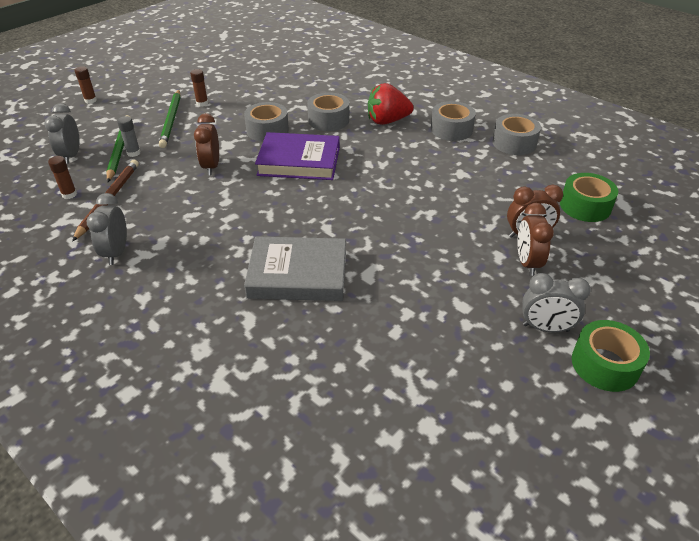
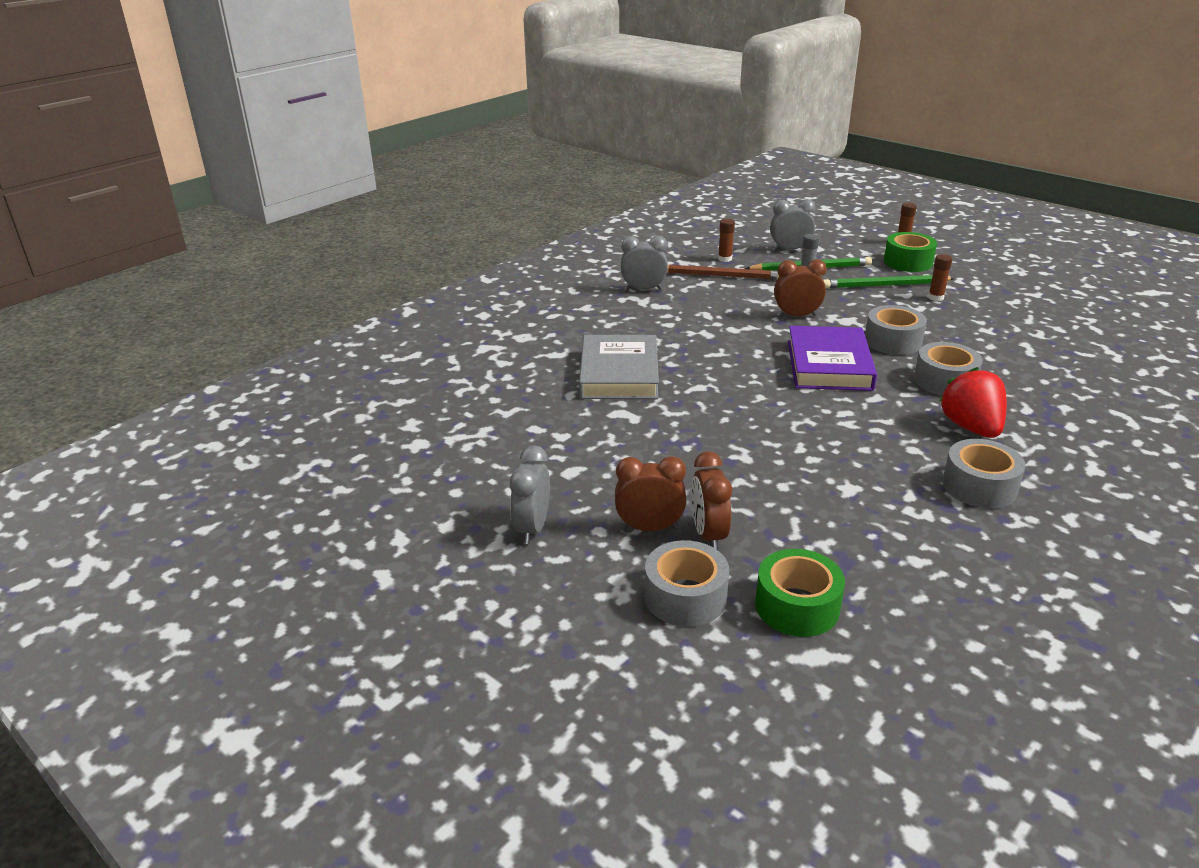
camera: 90 degrees right, 10 degrees down
grey tape [492,114,541,155] -> grey tape moved to [645,540,729,627]
green tape [572,320,650,392] -> green tape moved to [884,232,937,272]

